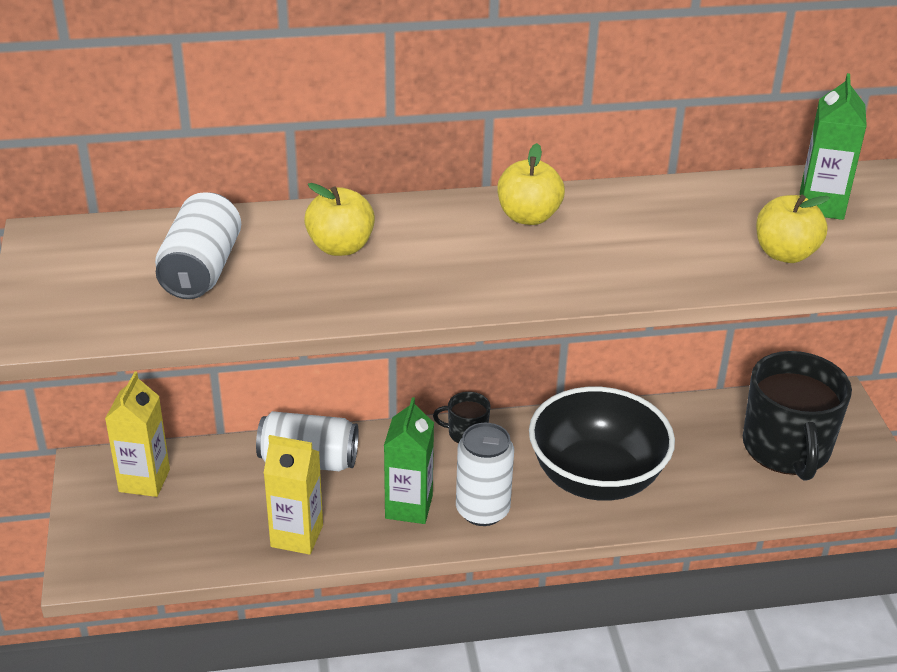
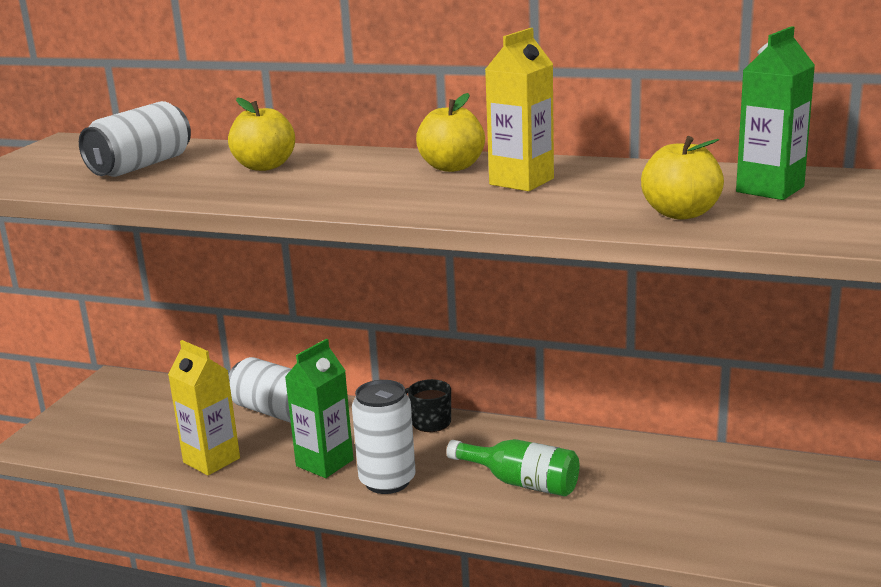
camera: 30 degrees right, 15 degrees down
yellow carton [105,371,170,497] -> yellow carton moved to [485,28,554,191]
black bowl [529,387,675,501] -> green bottle [446,439,579,497]
black mug [743,351,852,481] -> none

